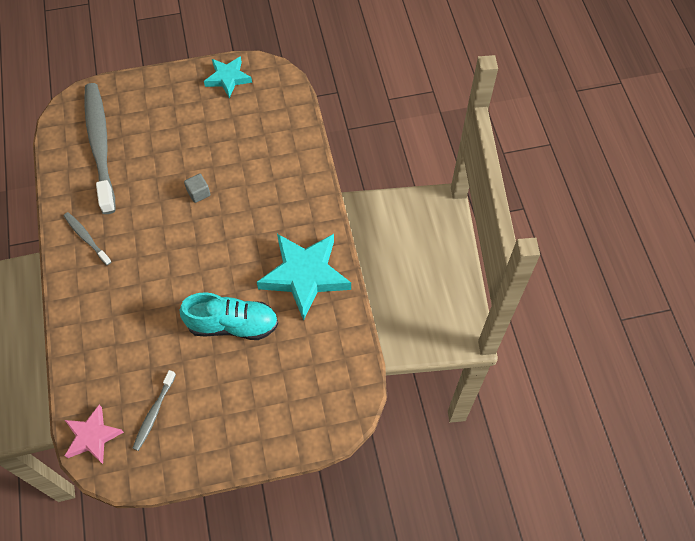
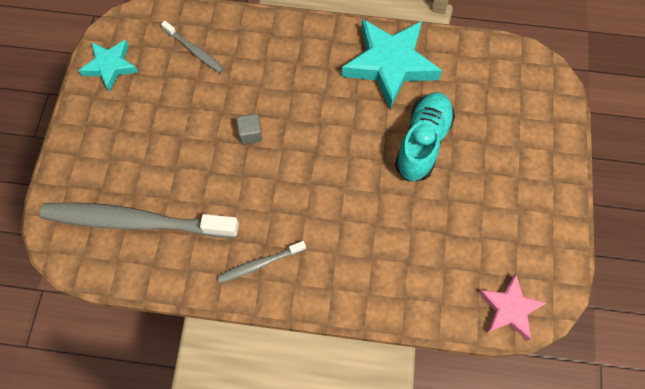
camera: 70 degrees left, 5 degrees up
grey toothbrush [132,370,176,451] -> grey toothbrush moved to [161,21,224,73]

